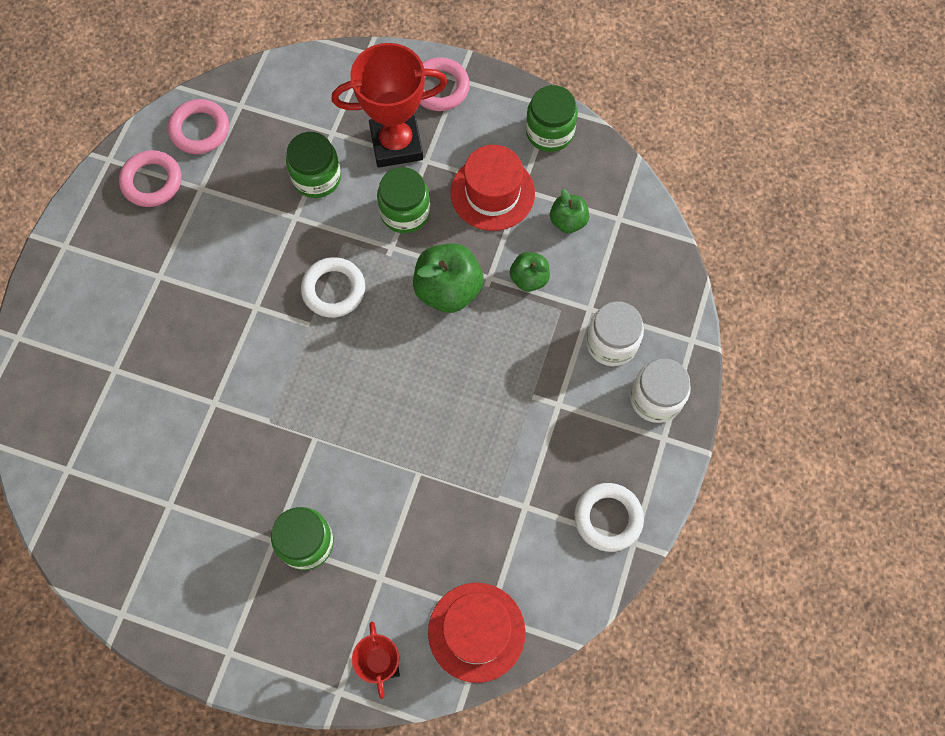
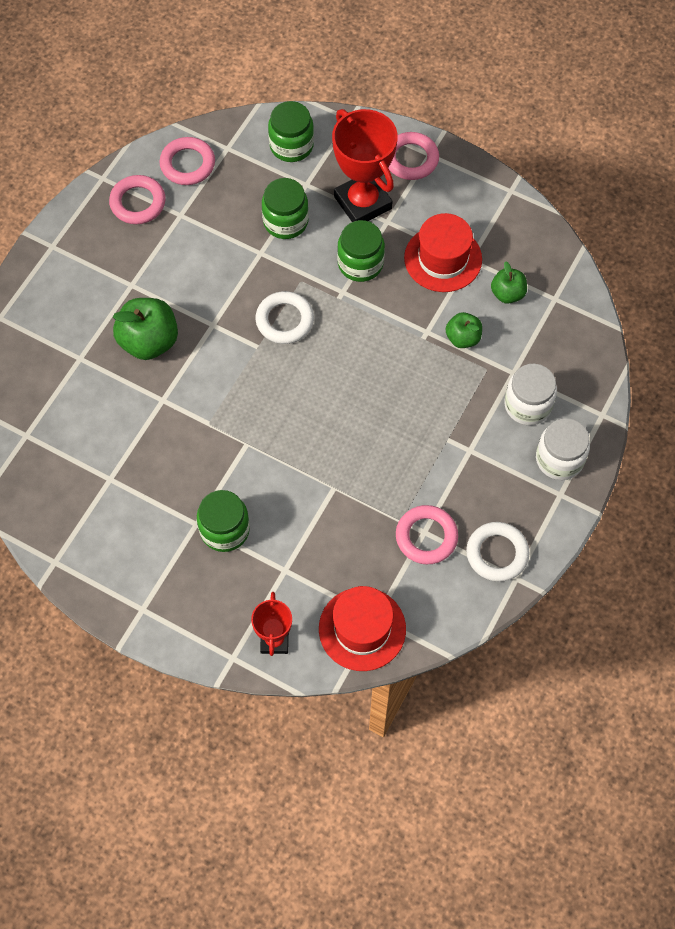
camera: 10 degrees right, 5 degrees down
red trophy [331,43,448,168] -> red trophy turned 60 degrees clockwise [332,109,398,222]
green apple [413,244,484,313] -> green apple moved to [113,298,178,360]
green jar [526,85,578,152] -> green jar moved to [268,101,314,162]
none -> pink ring [396,505,458,564]

